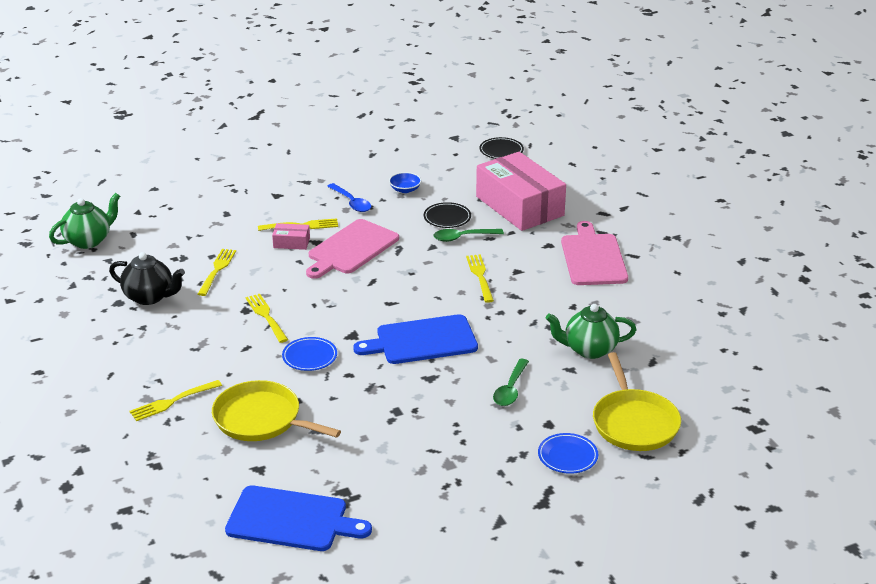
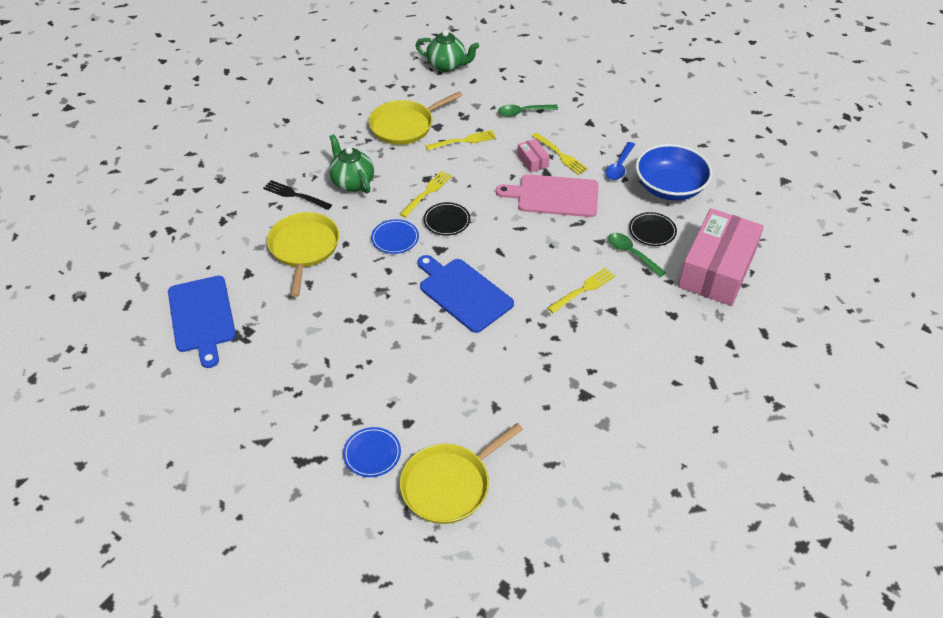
camera: 60 degrees right, 15 degrees up
black teapot [109,252,185,305] -> yellow pan [369,91,463,145]
yellow fork [130,380,222,421] -> black fork [263,180,332,210]
blue bowl [389,172,422,193] -> blue bowl [635,144,713,201], size x2.35
black plate [480,137,524,159] -> black plate moved to [423,202,470,236]
green spoon [493,359,529,406] -> green spoon moved to [498,105,558,117]
green teapot [546,304,636,359] -> green teapot moved to [329,134,374,193]
pink cutting board [561,221,628,285] -> none

